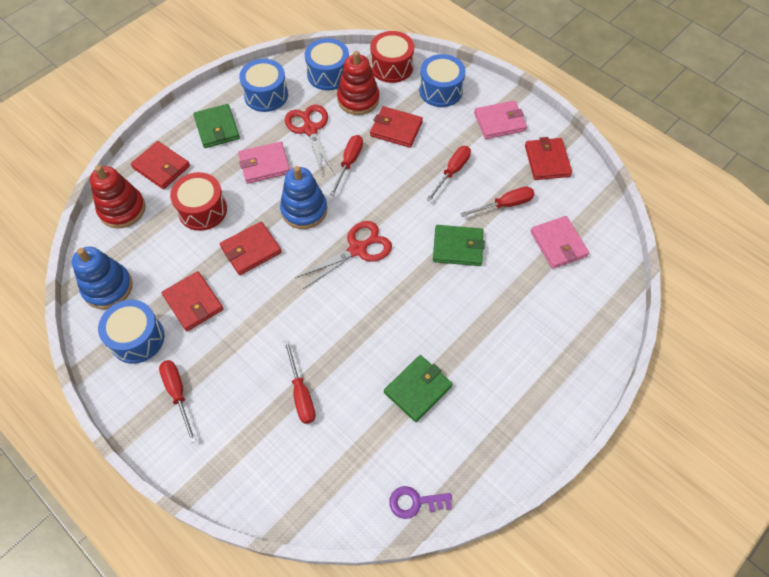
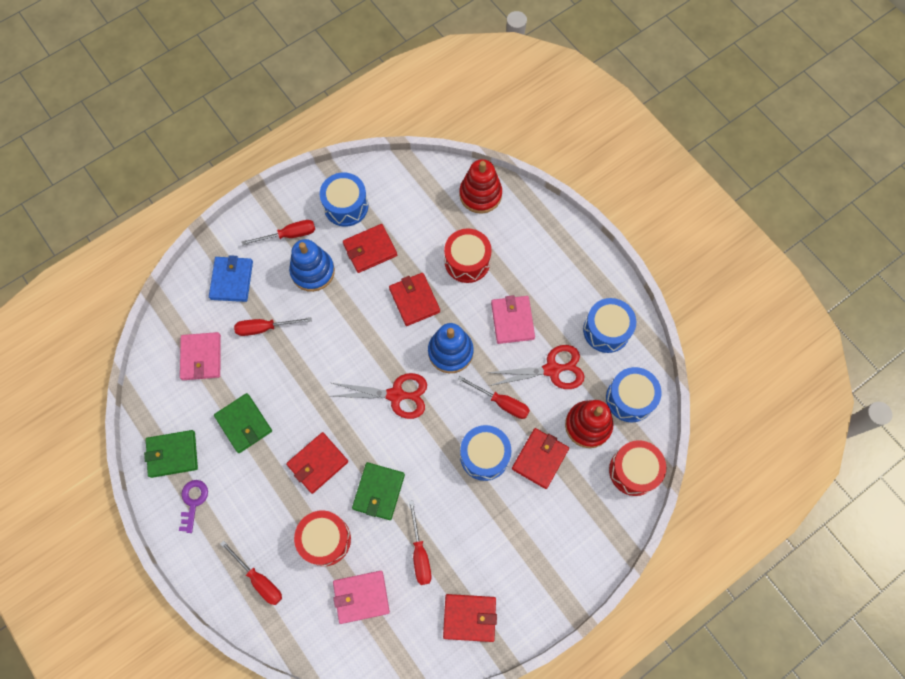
camera: 100 degrees right, 10 degrees up
blue stacking toy [72,247,132,309] -> blue stacking toy moved to [289,239,335,292]
red wallet [131,141,190,189] -> red wallet moved to [286,432,348,494]
green wallet [193,104,240,148] -> green wallet moved to [144,430,198,478]
red scissors [295,221,392,289] -> red scissors turned 60 degrees counterclockwise [330,373,427,419]
purple key [389,486,452,519] -> purple key moved to [179,480,208,533]
blue drum [419,54,466,107] -> blue drum moved to [460,425,511,481]
red screwdriver [426,146,471,201] -> red screwdriver moved to [220,540,282,605]
pink wallet [474,101,527,139] -> pink wallet moved to [180,332,221,380]
none -> blue wallet [209,255,253,302]
none -> red drum [294,510,351,566]

